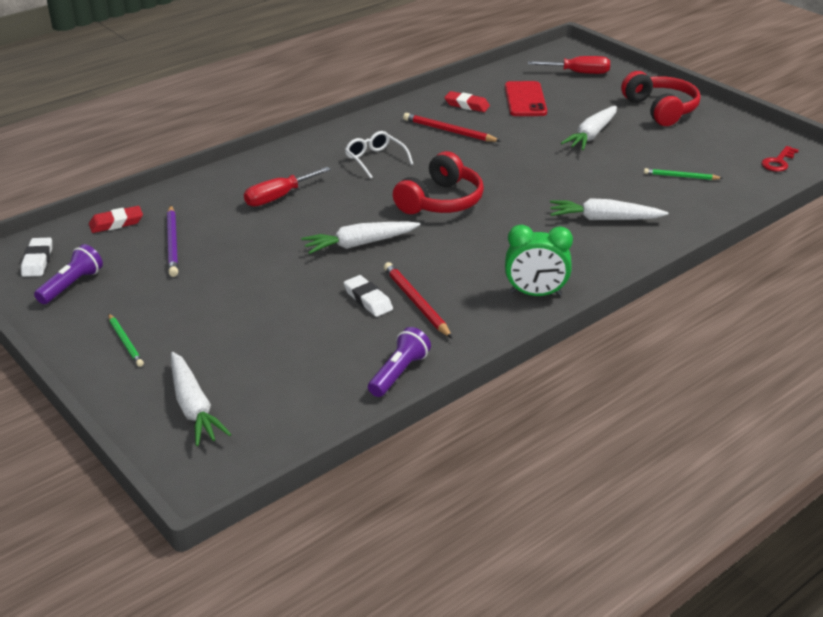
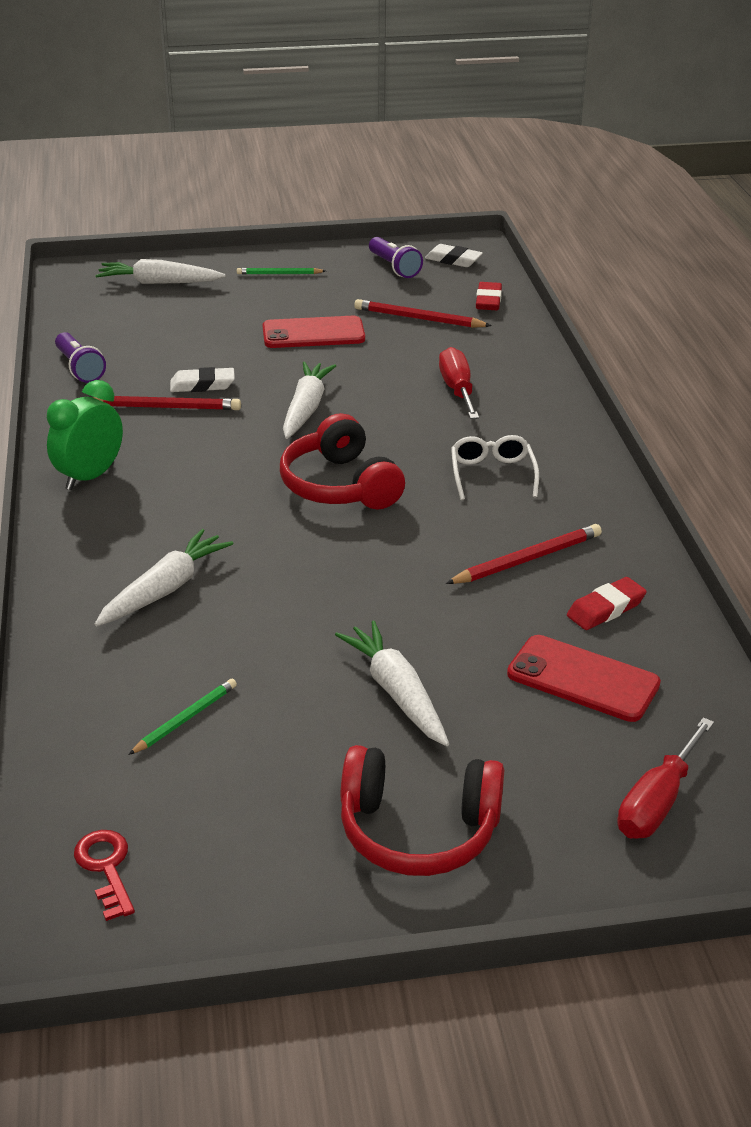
camera: 120 degrees right, 0 degrees up
purple pencil [167,205,178,277] -> red pencil [354,299,492,328]
white glasses [345,131,413,179] -> white glasses turned 90 degrees counterclockwise [451,435,539,500]
none -> red phone [263,316,365,348]

